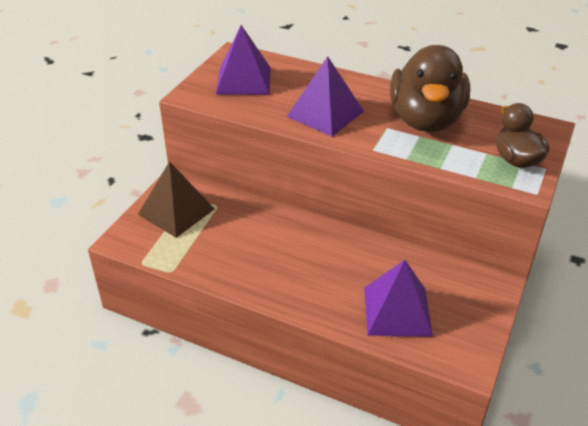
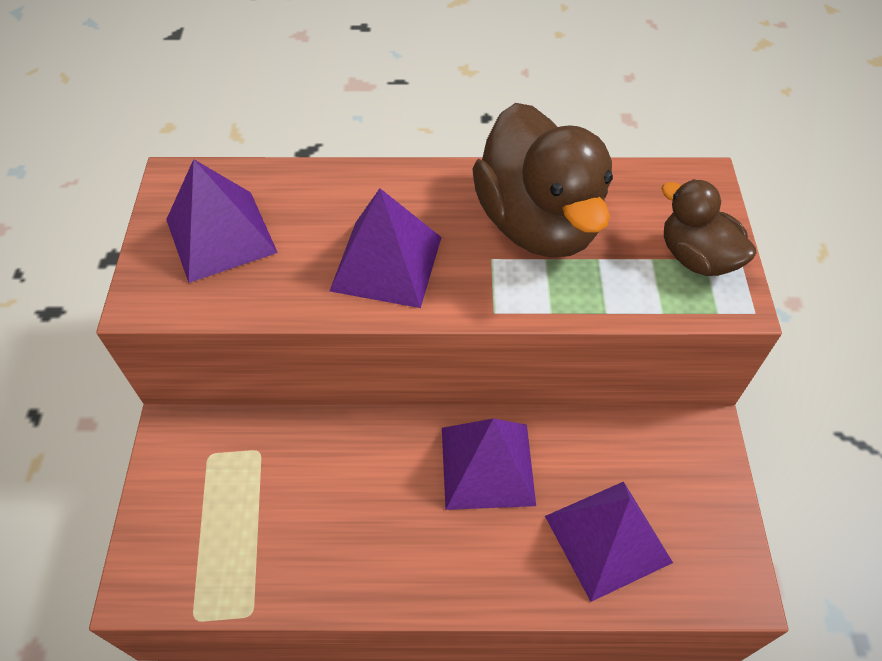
camera: 25 degrees left, 15 degrees up
brown pyramid [138,161,215,238] -> none
none -> purple pyramid [442,418,536,510]

